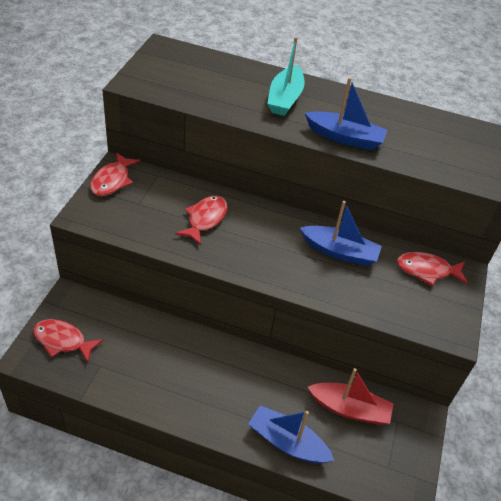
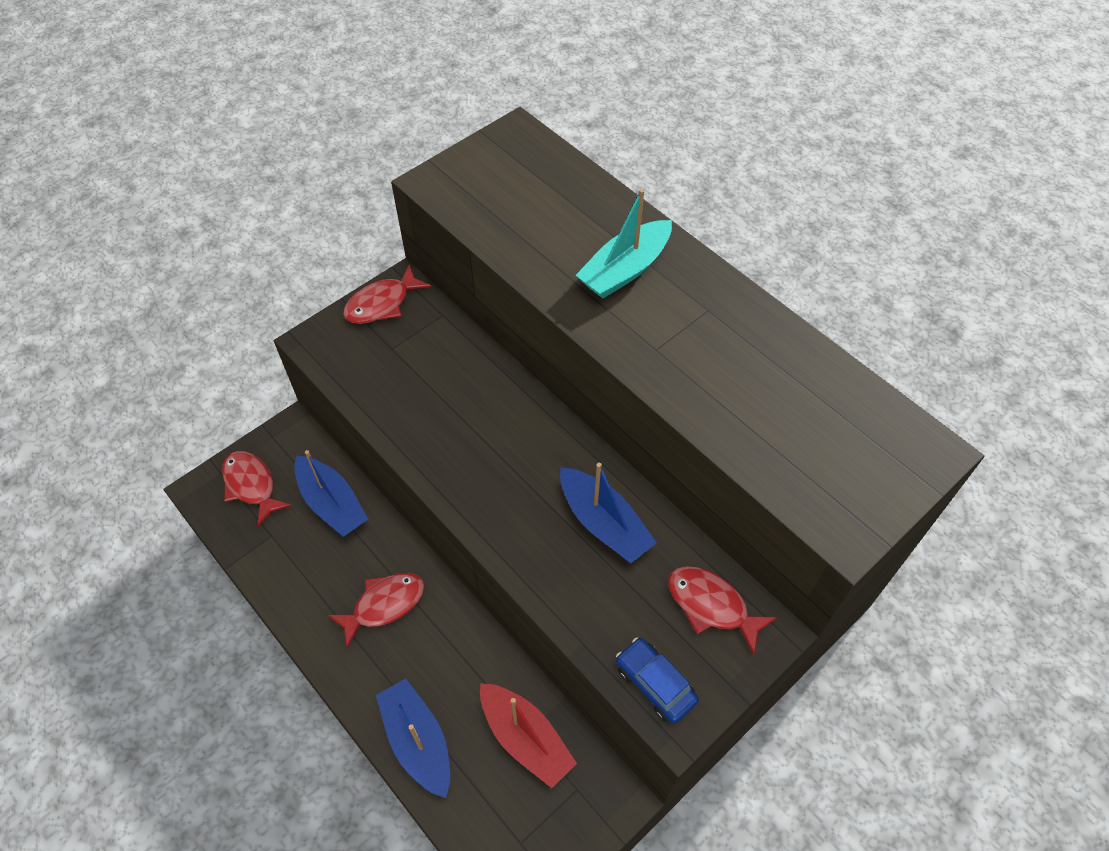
camera: 35 degrees right, 10 degrees up
red fish [175,195,228,245] -> red fish moved to [328,573,424,648]
blue boat [305,77,387,150] -> blue boat moved to [294,450,368,537]
none -> blue car [616,637,699,724]

